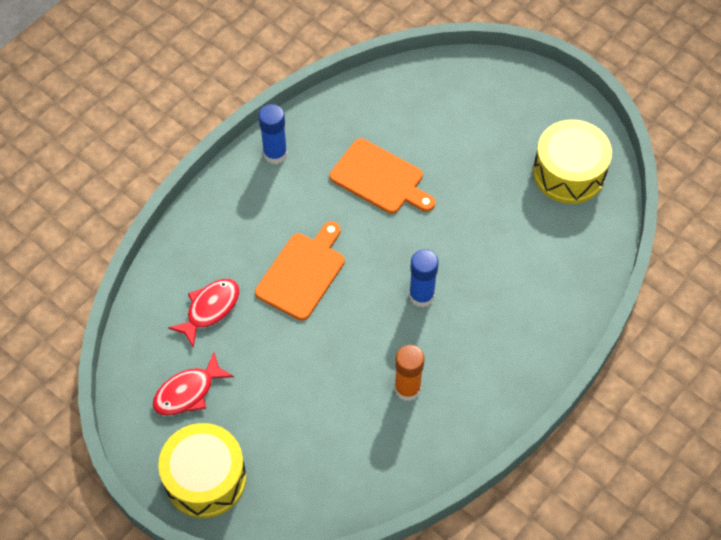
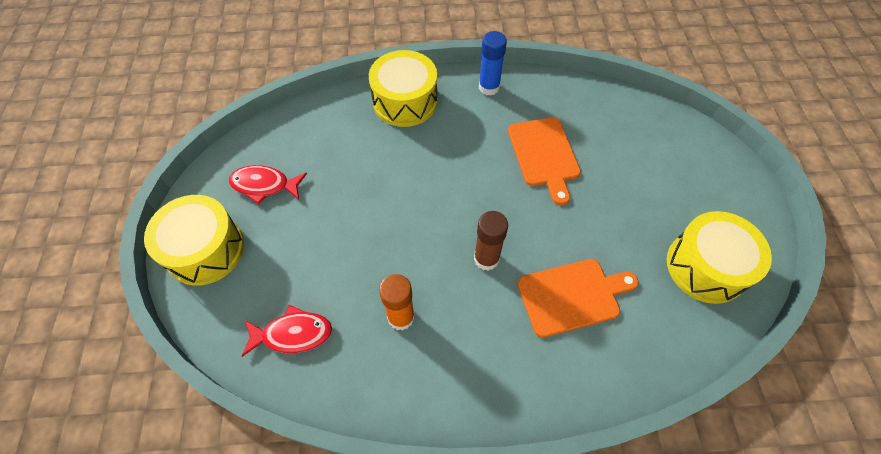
camera: 45 degrees right, 0 degrees up
red fish [168,279,240,347] -> red fish moved to [242,305,332,357]
orange cutting board [255,221,345,321] -> orange cutting board moved to [517,259,639,338]
blue glue stick [409,249,439,307] -> brown glue stick [474,211,508,271]
none -> yellow drum [369,50,437,127]

